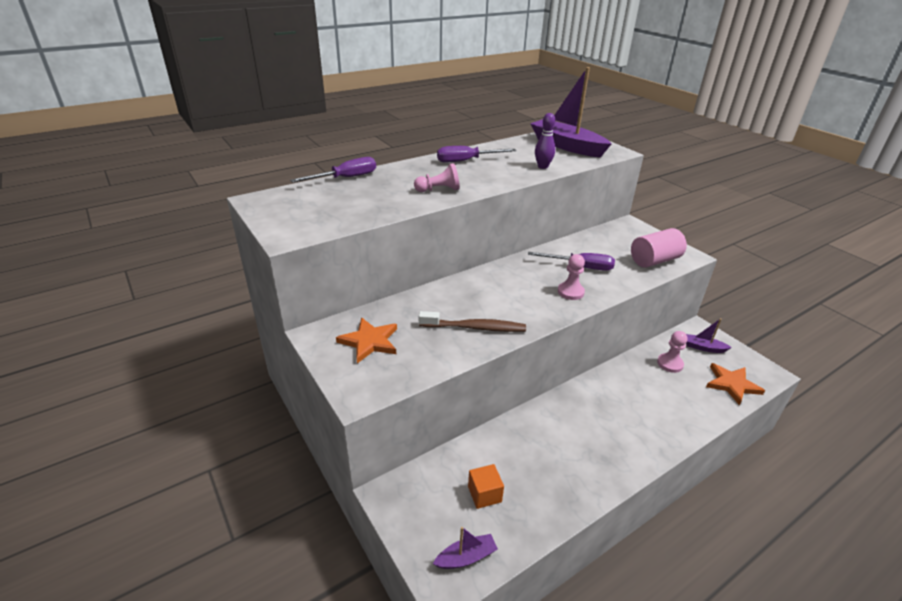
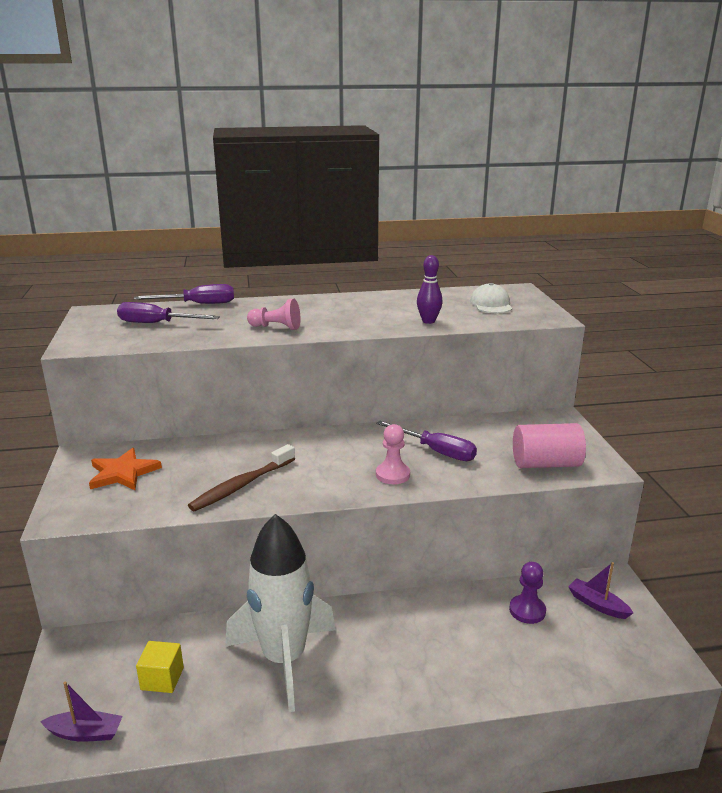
camera: 25 degrees right, 10 degrees down
brown toothbrush [419,311,526,332] -> brown toothbrush turned 105 degrees clockwise [188,444,295,511]
purple screwdriver [437,146,516,162] -> purple screwdriver moved to [117,302,220,323]
orange cube [468,464,504,509] -> yellow cube [136,641,184,693]
purple boat [530,67,611,157] -> white cap [470,283,512,313]
pink pawn [657,331,687,373] -> purple pawn [509,562,546,624]
orange star [706,363,765,405] -> none
none -> white rocket [225,514,336,712]

